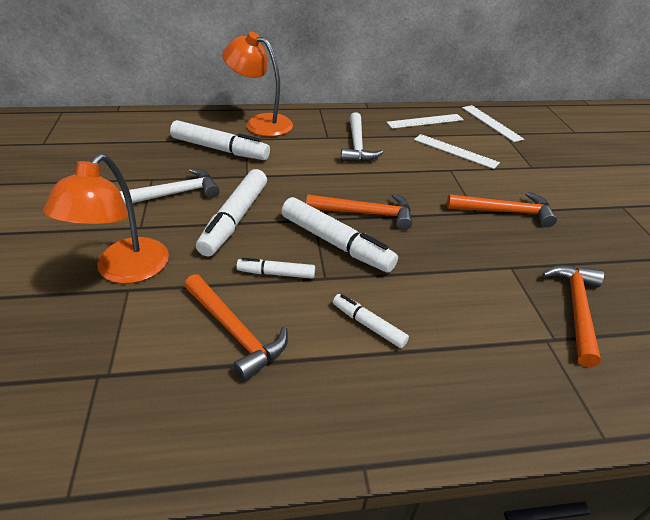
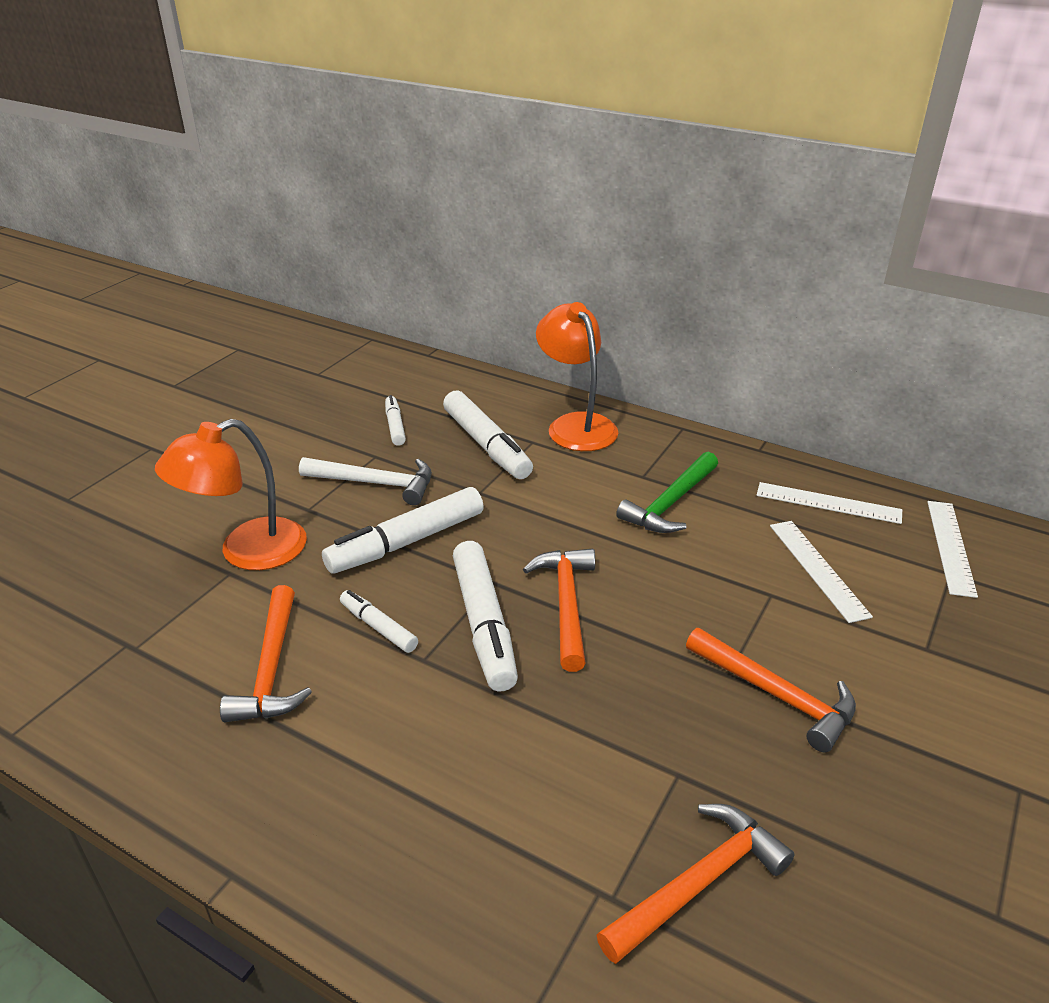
camera: 40 degrees right, 5 degrees down
orange hammer [306,193,412,230] -> orange hammer turned 135 degrees counterclockwise [523,549,595,672]
white marker [333,294,409,348] -> white marker moved to [385,395,406,446]
white hammer [341,112,383,162] -> green hammer [616,452,718,533]

